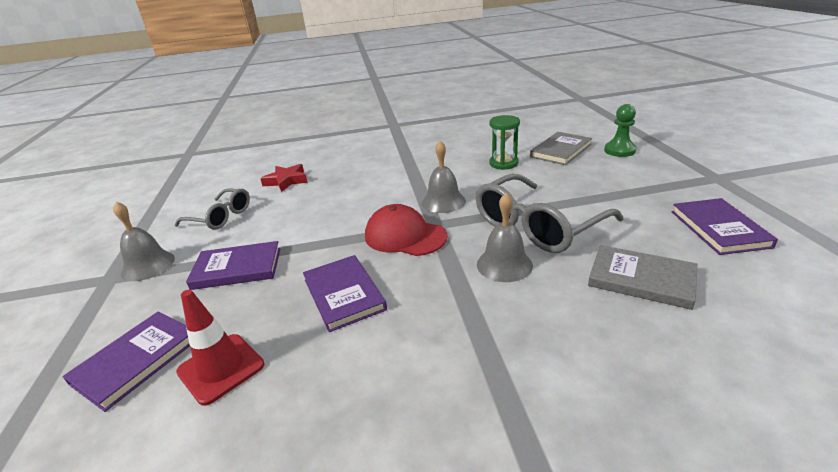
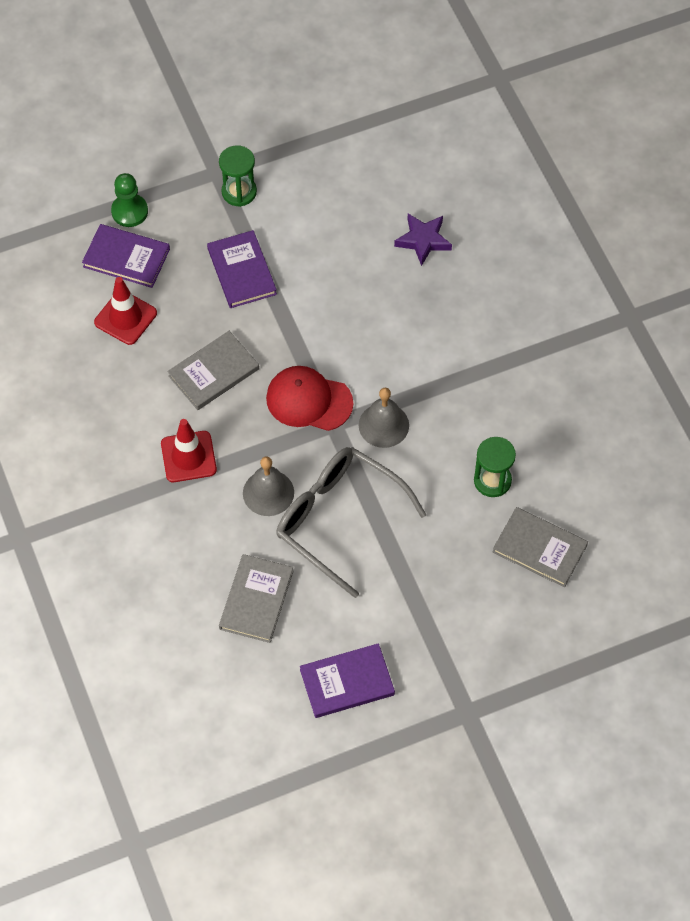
camera: 75 degrees right, 30 degrees up
grey bell [113,202,175,281] -> green hourglass [219,145,257,207]
grey glasses [174,188,250,230] -> none
red star [260,164,308,192] -> purple star [394,214,452,266]
purple book [303,255,387,332] -> grey book [168,331,259,410]
red cap [365,204,447,256] -> red cap turned 90 degrees counterclockwise [266,366,353,431]
green pawn [604,104,636,157] -> green pawn moved to [111,173,148,227]
none -> red traffic cone [161,419,217,482]

